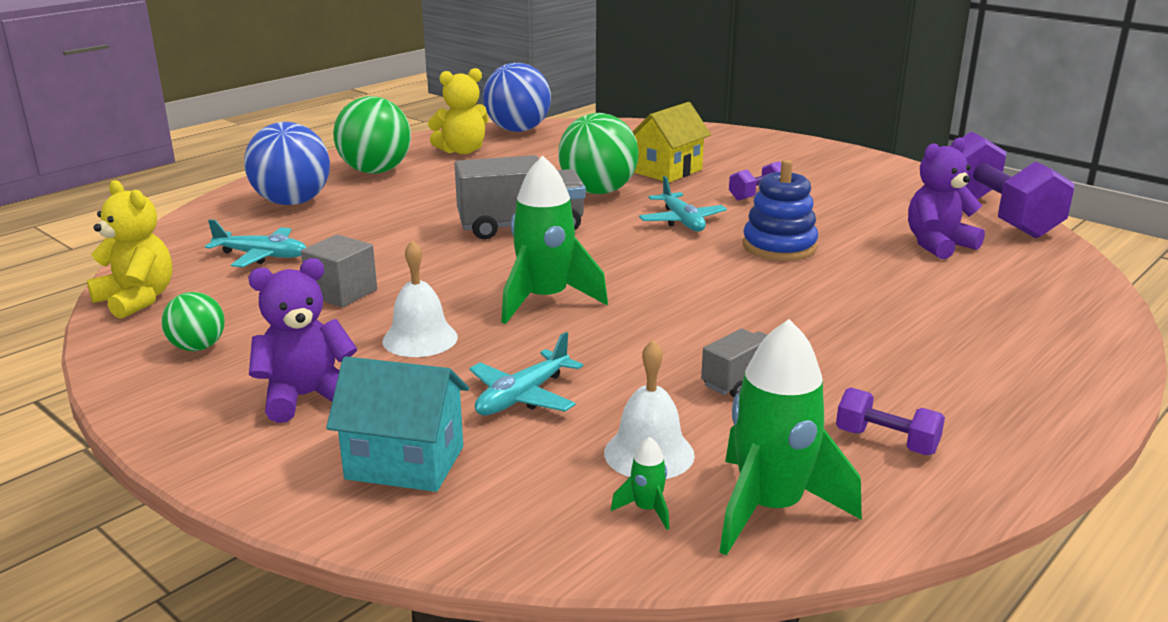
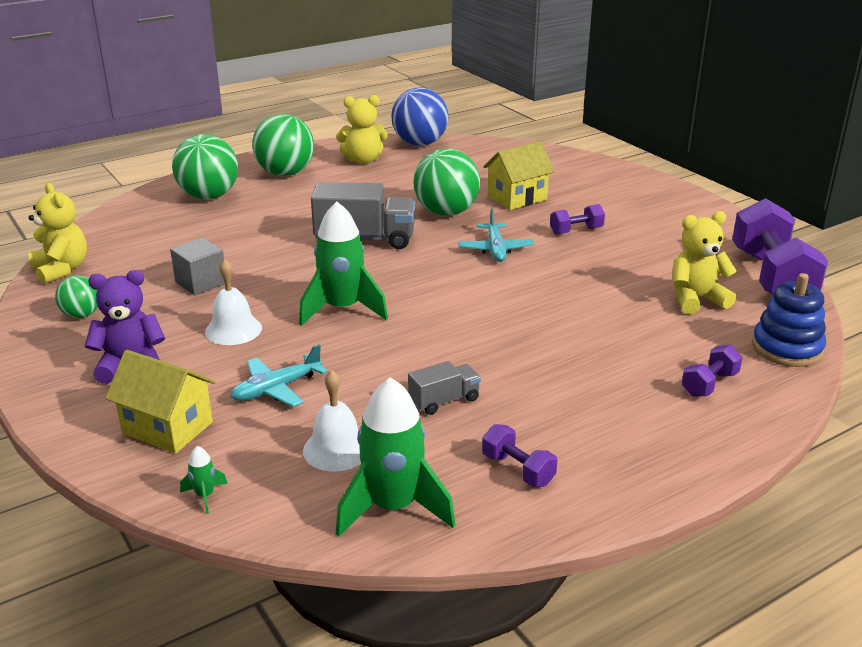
camera: 15 degrees right, 5 degrees up
turquoise plane [205,219,306,267] -> none
blue ball [244,122,330,205] -> green ball [172,134,238,200]
turquoise house [326,356,469,492] -> yellow house [105,350,216,453]
green rocket [611,436,669,530] -> green rocket moved to [180,446,228,514]
blue stacking toy [743,159,818,261] -> blue stacking toy moved to [752,273,826,367]
purple teddy bear [908,137,985,259] -> yellow teddy bear [672,211,737,314]
none -> purple dumbbell [682,345,743,397]

